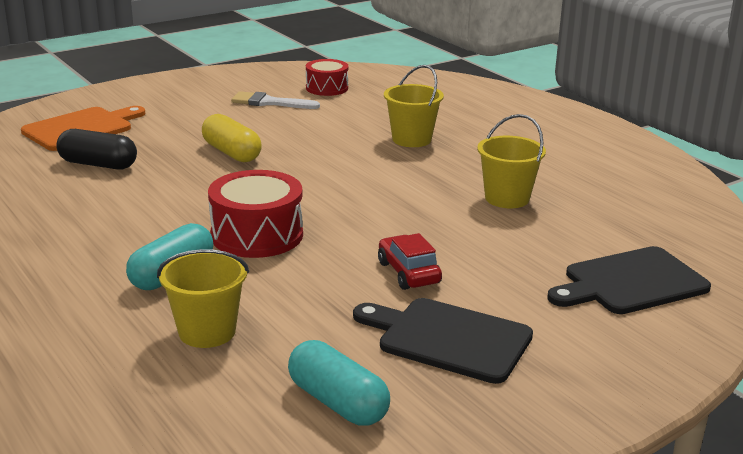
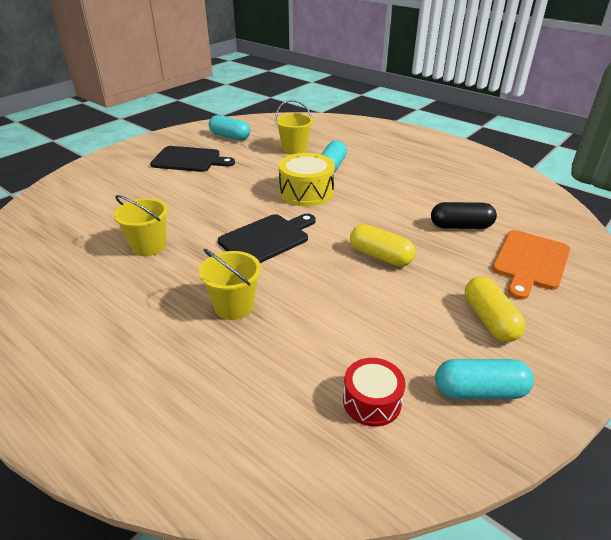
camera: 165 degrees right, 10 degrees up
red drum [208,170,303,258] -> yellow drum [279,153,335,206]
white brush [231,91,320,109] -> none
red car [378,233,442,290] -> none
black cutting board [547,246,711,314] -> black cutting board moved to [218,214,316,263]
none -> turquoise capsule [435,359,534,399]
none -> yellow capsule [465,277,526,342]

